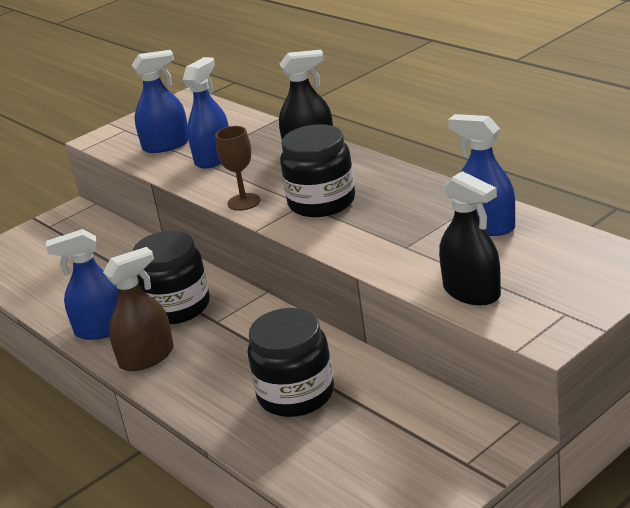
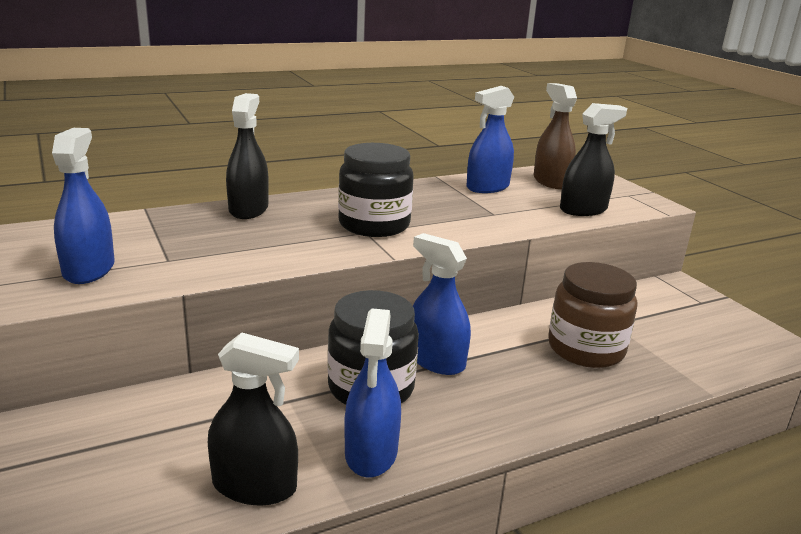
camera: 80 degrees left, 5 degrees down
brown spray bottle [103,247,174,371] -> brown spray bottle moved to [534,83,577,189]
blue spray bottle [183,57,229,169] -> blue spray bottle moved to [413,233,471,375]
brown goblet [215,126,261,211] -> none
black jar [247,308,334,417] -> brown jar [548,262,637,368]
none -> black spray bottle [208,333,299,506]

